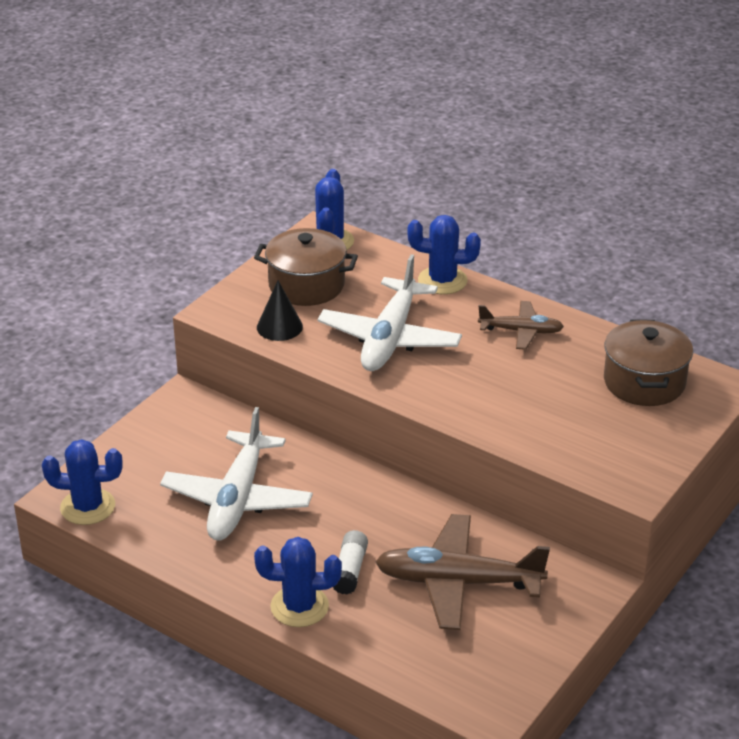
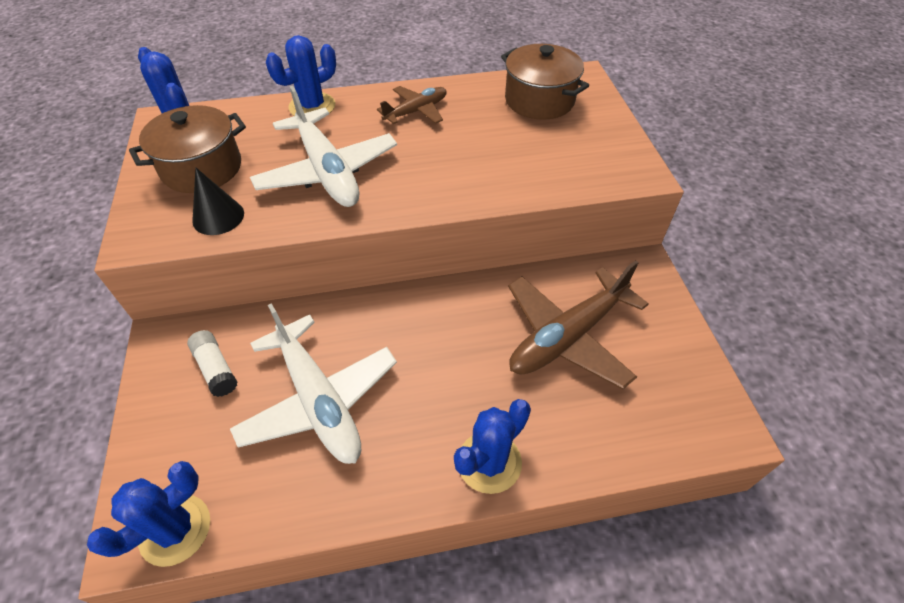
camera: 45 degrees left, 15 degrees up
white glue stick [333,530,368,595] -> white glue stick moved to [187,330,237,397]

